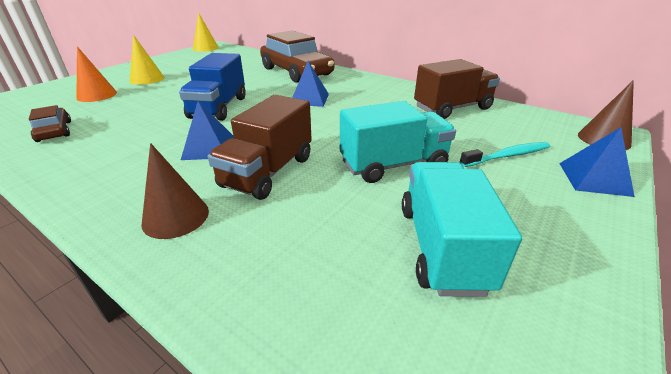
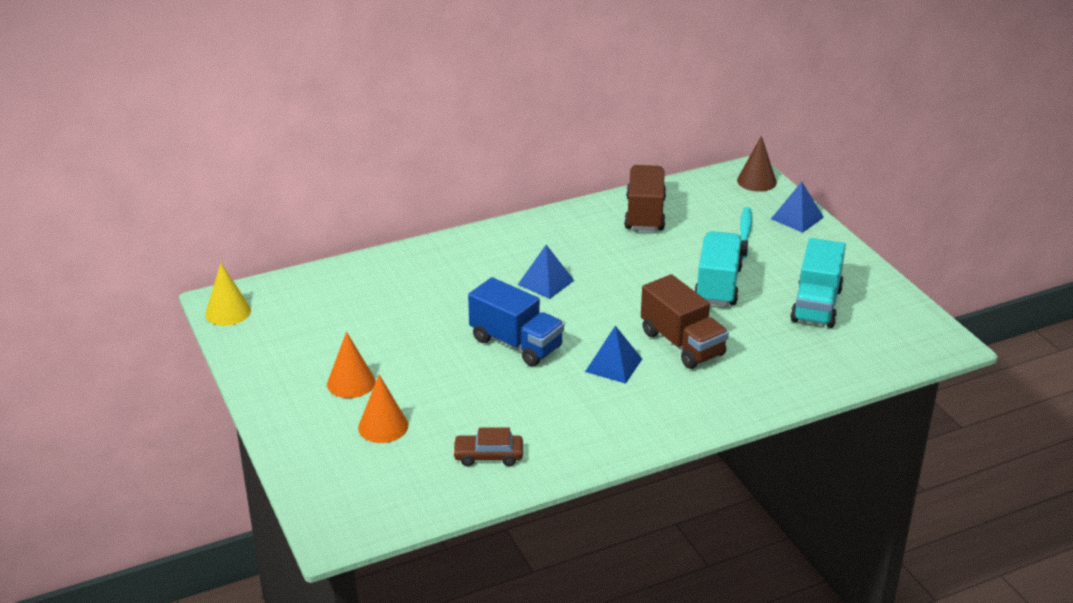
camera: 60 degrees left, 0 degrees up
yellow cone [130,35,165,85] -> orange cone [327,332,376,398]
brown cone [141,143,209,239] -> none
brown car [260,30,335,83] -> none
turquoise truck [402,162,522,297] -> turquoise truck turned 105 degrees counterclockwise [790,238,846,328]

